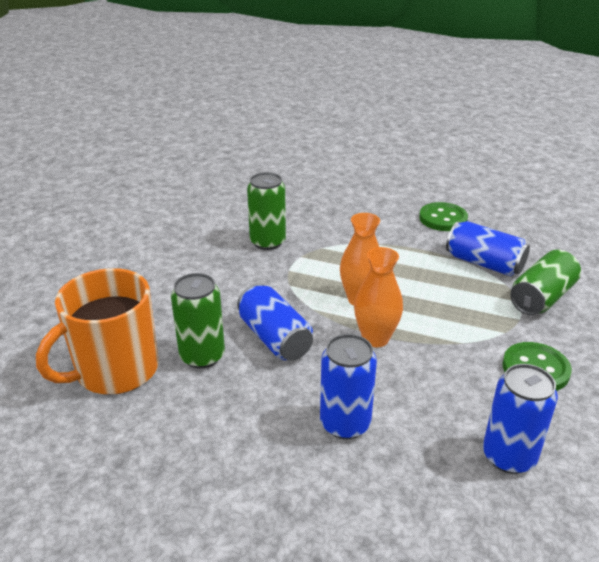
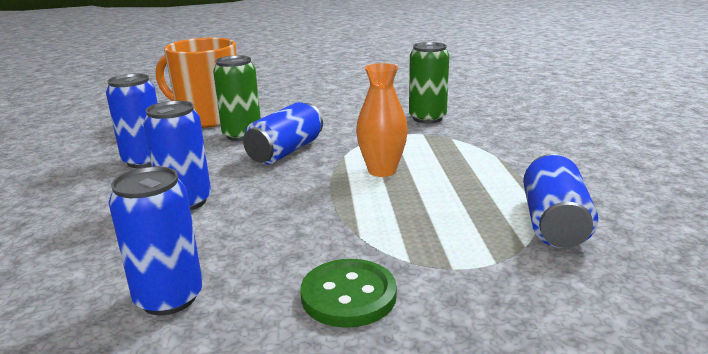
camera: 65 degrees right, 10 degrees down
orange vase [354,247,403,347] -> none
green button [419,202,468,231] -> none
green can [510,250,581,315] -> none
none -> blue can [106,74,158,168]

